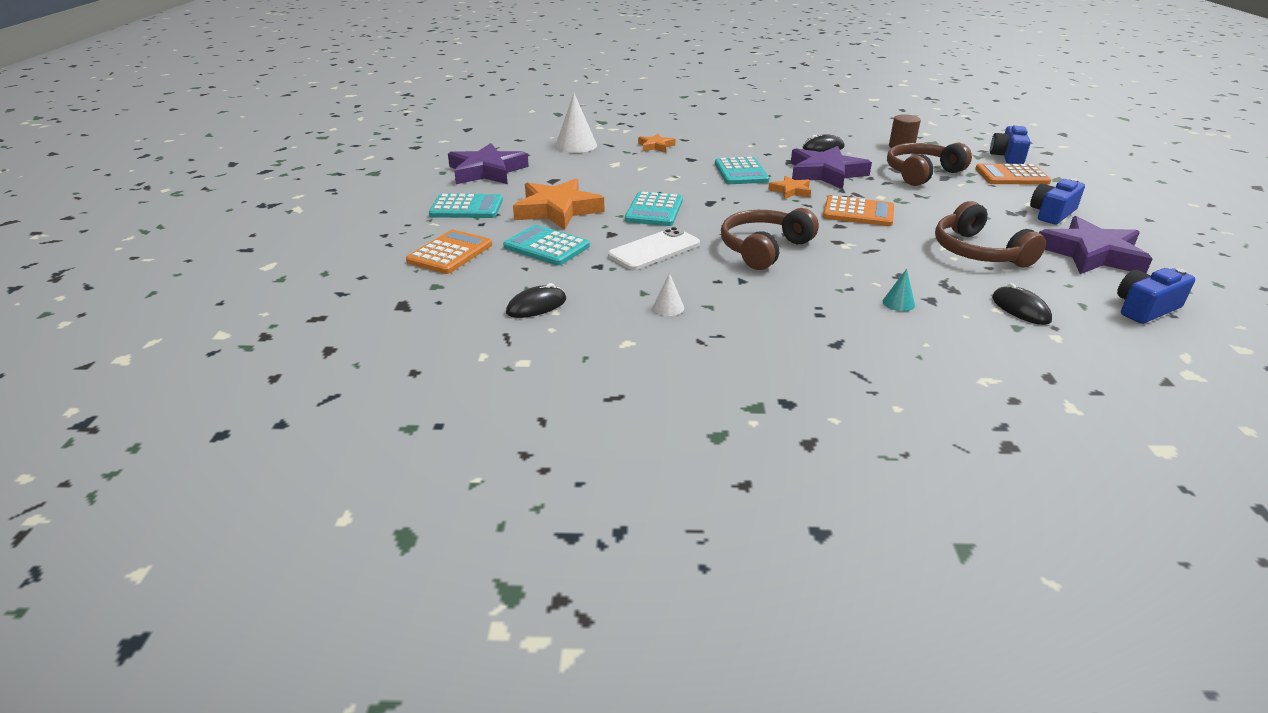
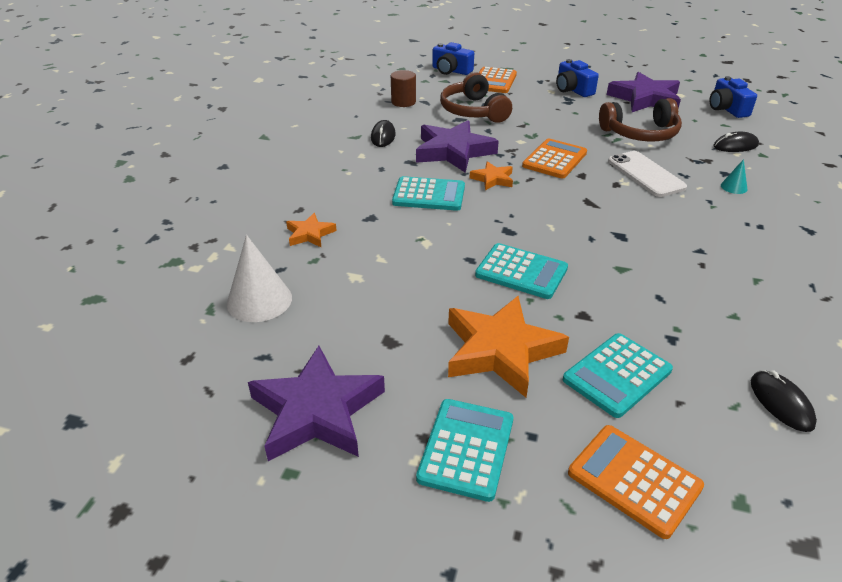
camera: 75 degrees left, 5 degrees up
white phone [608,227,700,270] -> white phone moved to [608,151,687,197]
white cone [653,273,684,316] -> none
brown headphones [721,208,819,270] -> none

